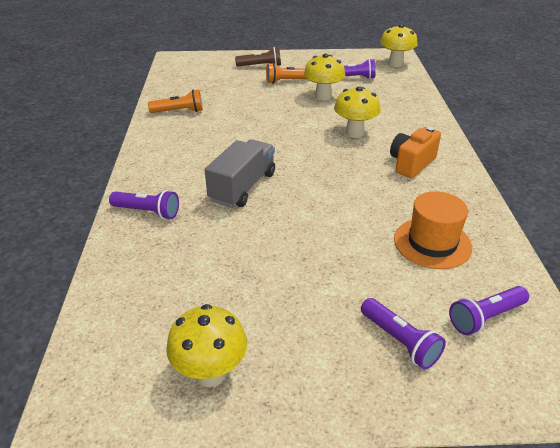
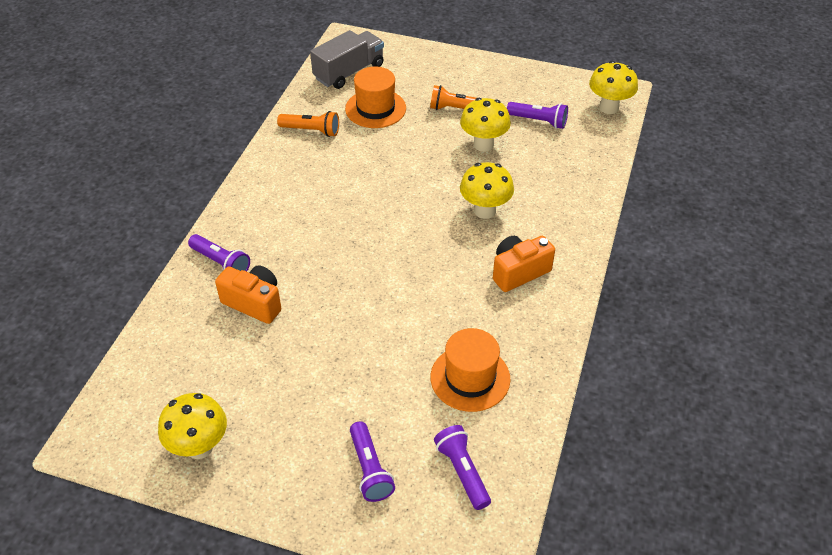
camera: 20 degrees right, 10 degrees up
grey truck [205,139,275,208] -> grey truck moved to [310,30,384,89]
brown flashlight [235,47,281,67] -> none
purple flashlight [449,286,529,335] -> purple flashlight turned 75 degrees clockwise [434,425,491,510]
none -> orange camera [215,265,281,324]
none -> orange hat [345,67,406,128]

